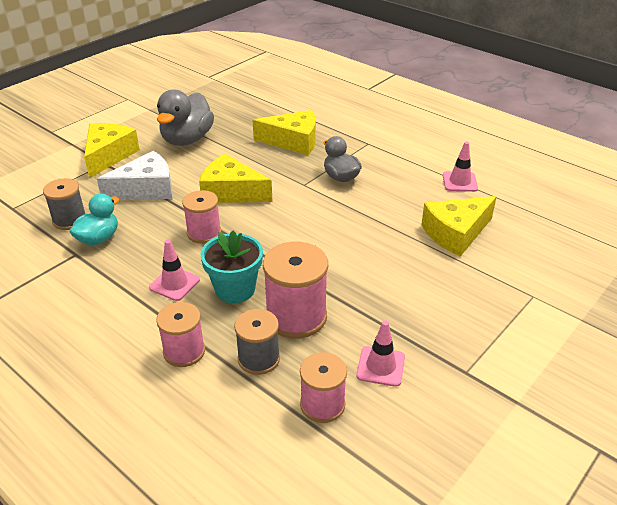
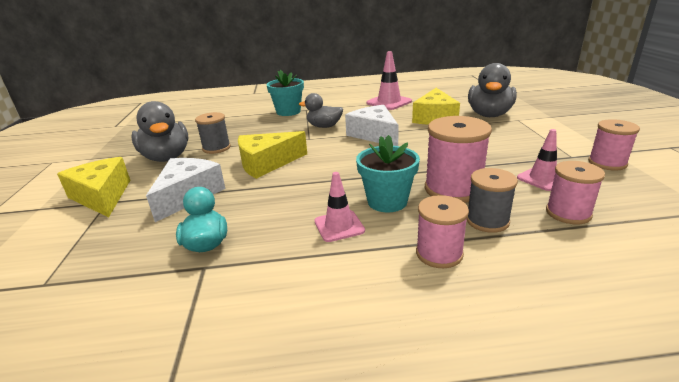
camera: 45 degrees left, 10 degrees down
grey spool [43,178,86,230] -> grey spool moved to [195,112,231,154]
pink spool [182,190,221,243] -> pink spool moved to [588,119,640,171]
yellow cheese [253,110,316,155] -> none
pink traffic cone [443,142,478,192] -> pink traffic cone [366,51,412,110], size x1.50
none -> turquoise flower pot [266,70,304,116]
none -> white cheese [345,105,399,146]
none -> grey duck [468,63,517,117]

